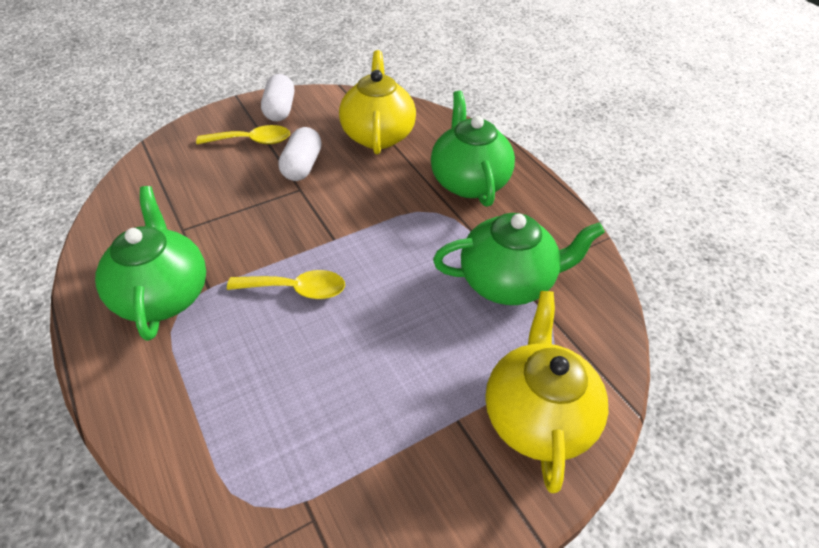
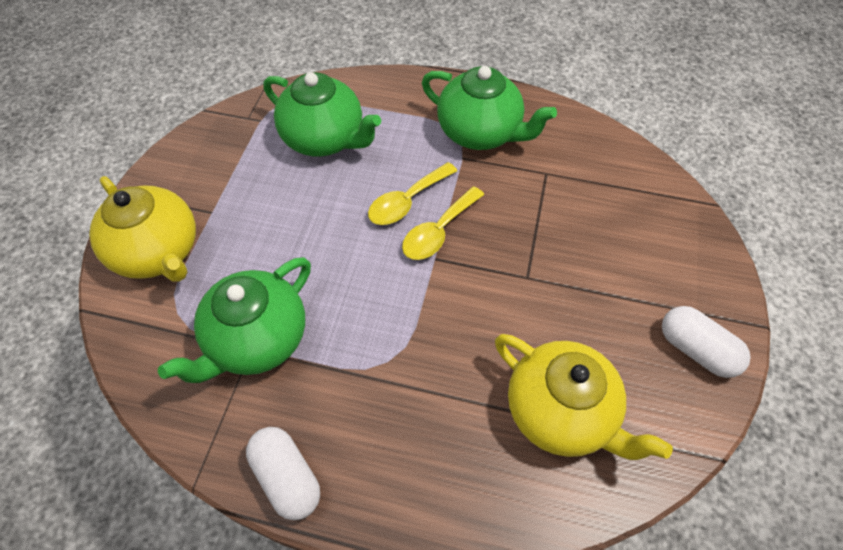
camera: 135 degrees right, 10 degrees up
yellow spoon [196,125,290,144] -> yellow spoon moved to [402,186,484,260]
white capsule [278,127,322,181] -> white capsule moved to [246,427,320,521]
green teapot [431,91,515,207] -> green teapot moved to [264,72,381,156]

